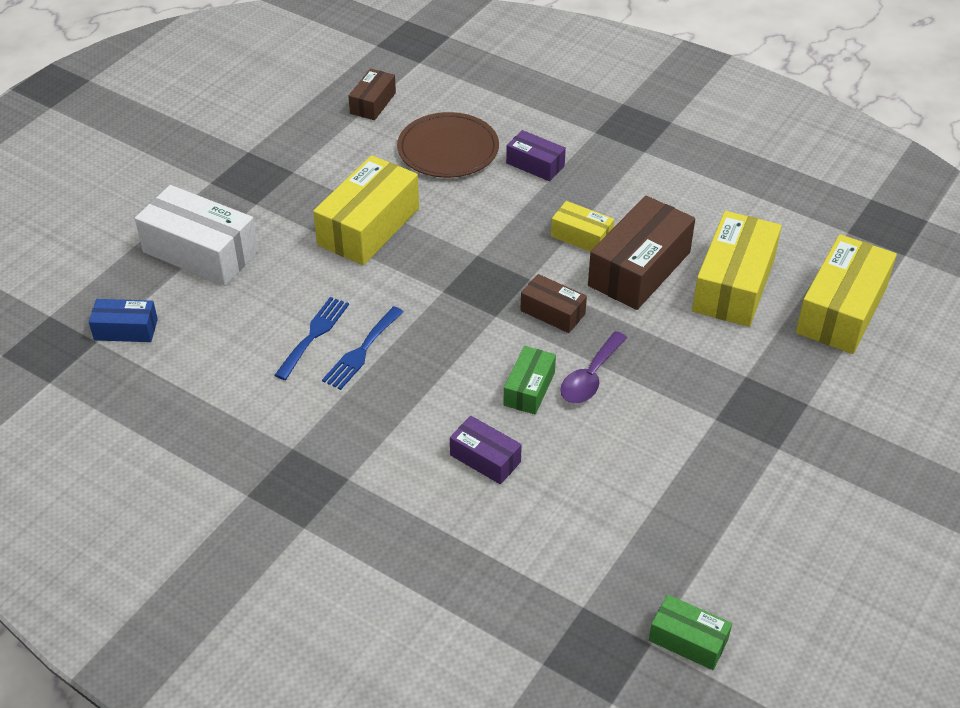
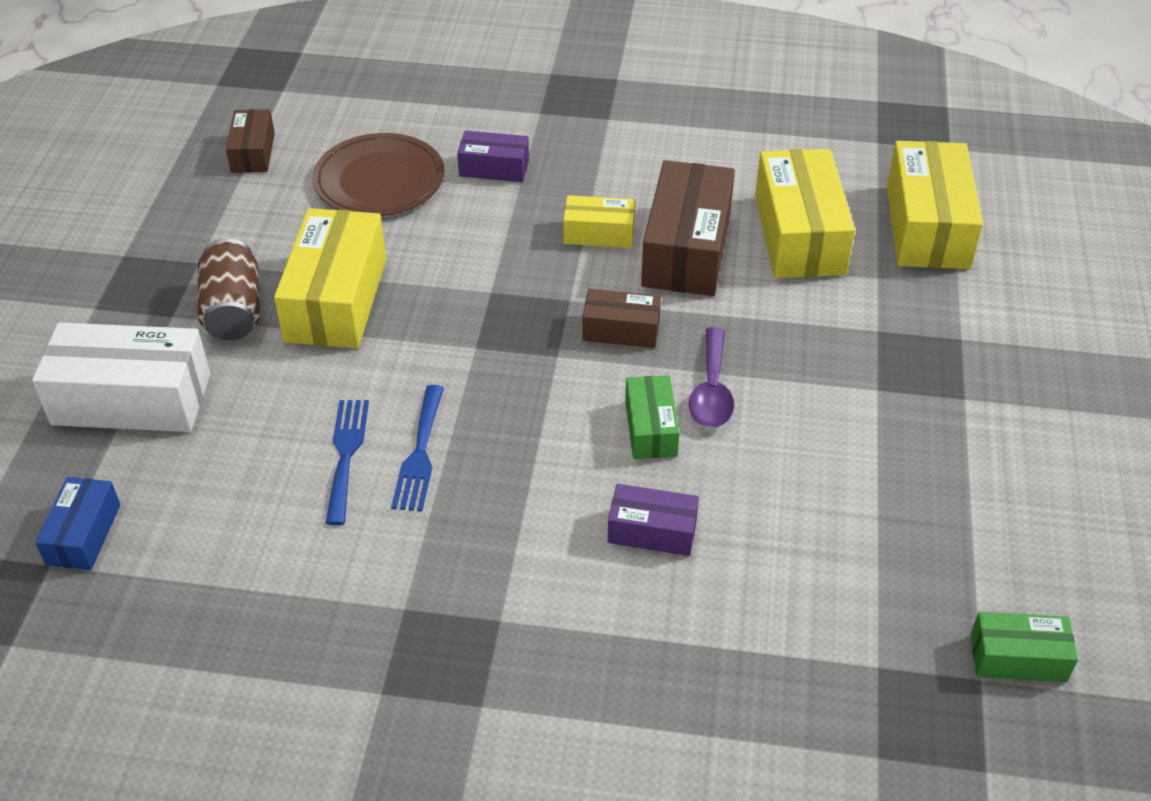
camera: 25 degrees left, 0 degrees up
blue box [89,299,158,342] -> blue box turned 60 degrees counterclockwise [35,477,120,570]
none -> brown can [198,238,260,340]

